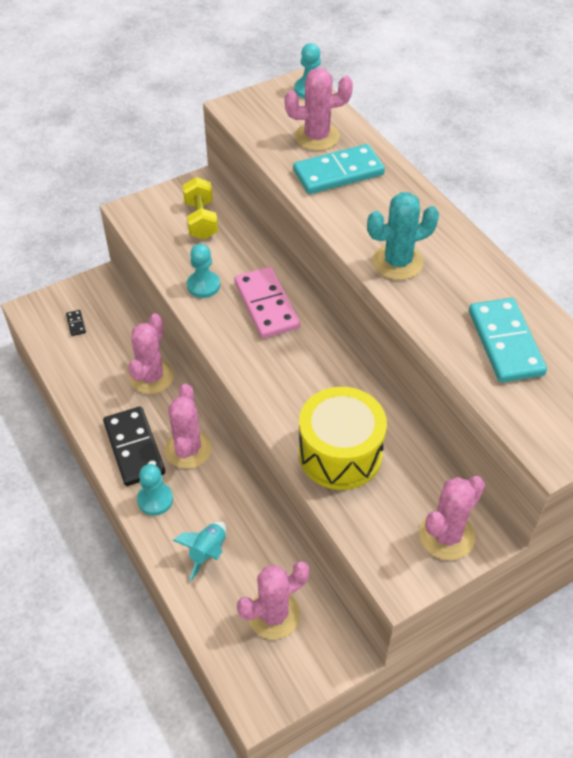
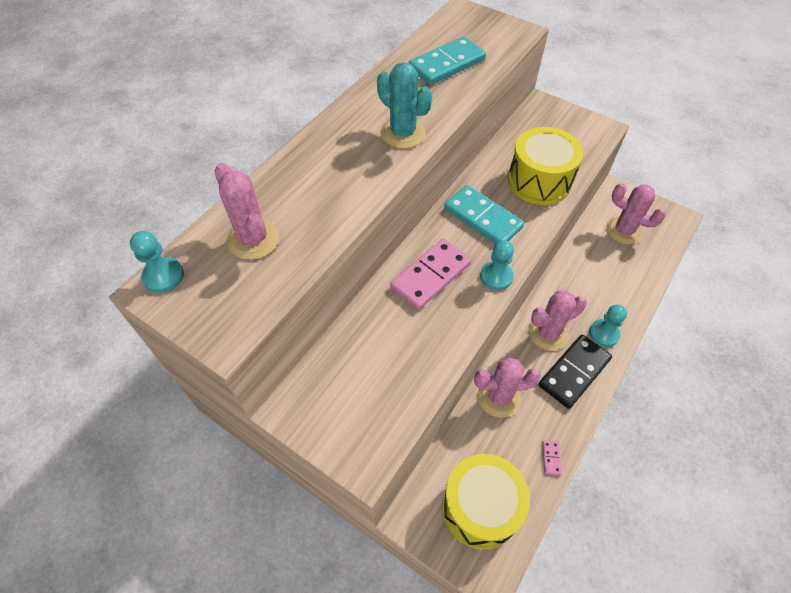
camera: 115 degrees left, 5 degrees up
black domino [66,310,86,336] -> yellow drum [442,454,530,550]
turquoise rocket [173,521,227,581] -> none
yellow dumbbell [183,177,218,239] -> none
turquoise pawn [187,244,220,298] -> turquoise pawn moved to [480,240,514,290]
turquoise domino [293,144,385,194] -> turquoise domino moved to [444,185,524,244]
pink cactus [419,476,485,560] -> none
none -> pink domino [542,441,562,475]

